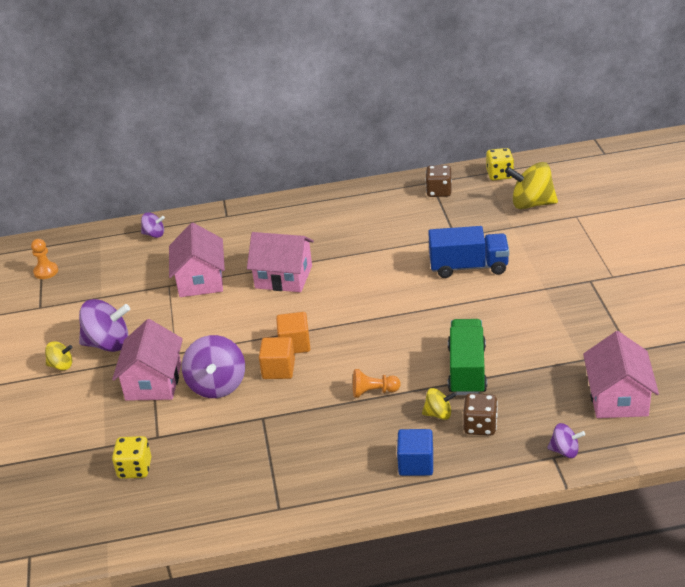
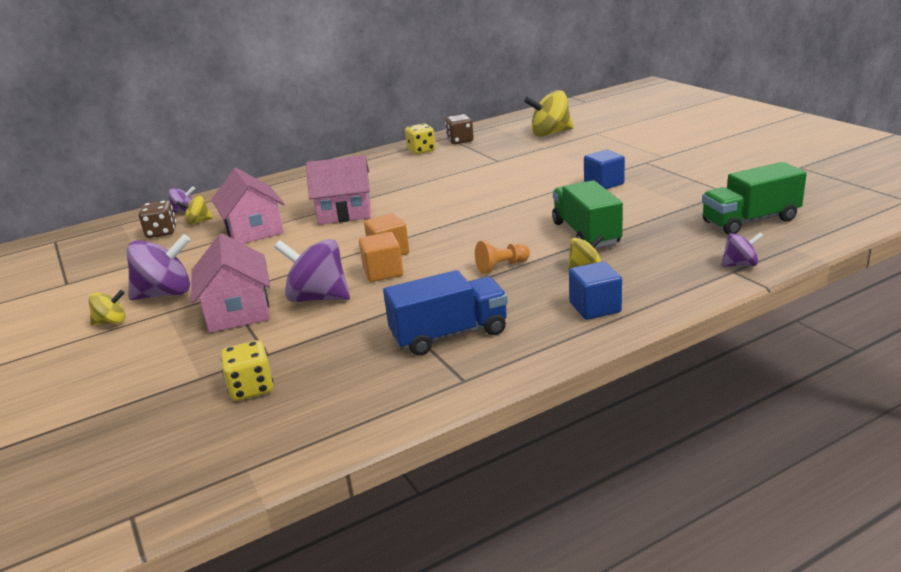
camera: 20 degrees left, 10 degrees down
orange pawn [31,239,58,279] -> none
purple spinning top [182,335,245,398] -> purple spinning top turned 135 degrees clockwise [274,239,350,302]
blue truck [428,226,509,278] -> blue truck moved to [383,270,508,356]
brown dice [463,393,498,436] -> brown dice moved to [139,201,176,238]
yellow dice [486,148,514,180] -> yellow dice moved to [405,123,436,154]
pink house [583,331,659,418] -> green truck [702,162,807,234]
none -> yellow spinning top [176,195,213,225]
none -> blue cube [584,150,625,189]

